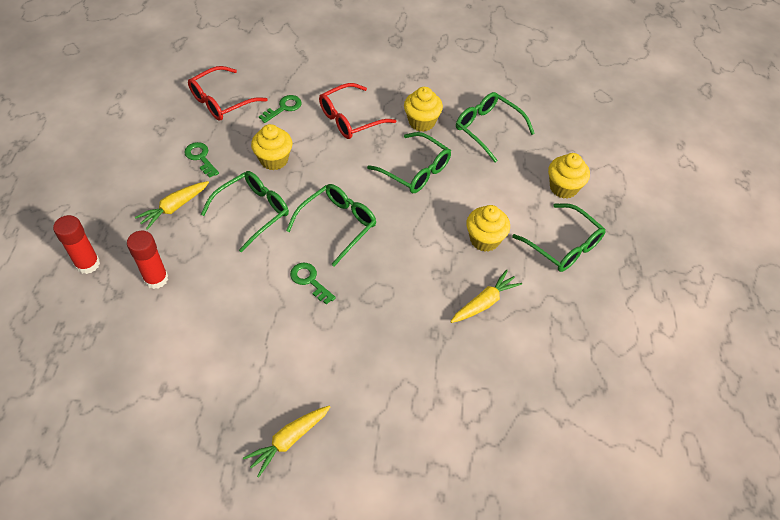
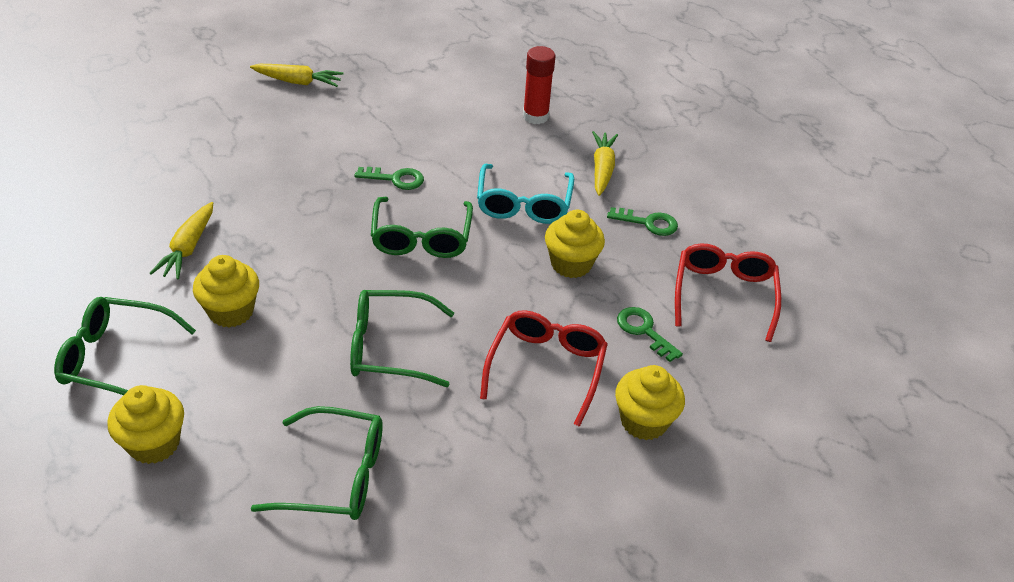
camera: 140 degrees right, 10 degrees down
red glue stick [53,215,100,274] -> none
green glasses [201,171,289,253] -> turquoise glasses [477,164,574,224]
yellow carrot [243,406,330,477] -> yellow carrot turned 90 degrees clockwise [250,64,344,87]
green key [259,95,302,123] -> green key turned 135 degrees clockwise [617,307,683,362]
yellow cupcake [404,87,443,132] -> yellow cupcake moved to [615,365,685,440]

